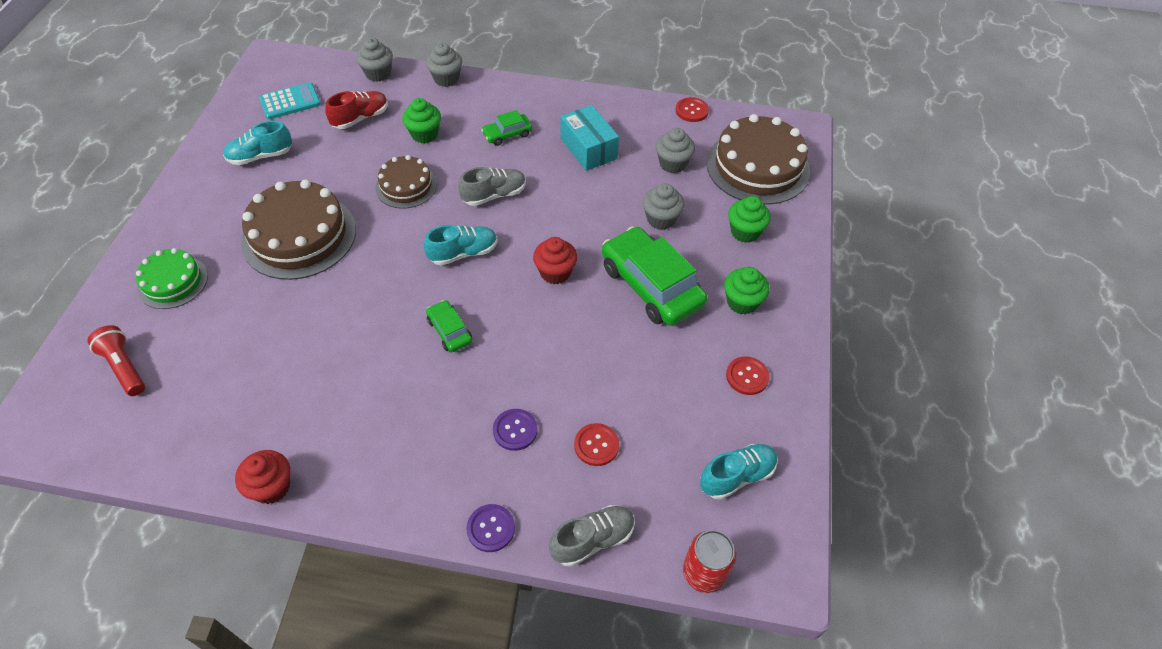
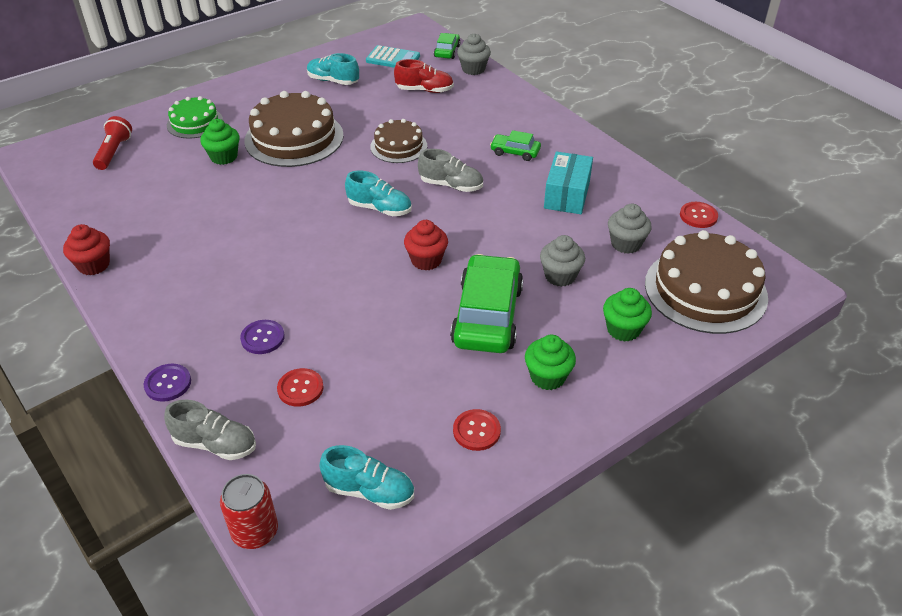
camera: 45 degrees right, 10 degrees down
green cupcake [402,98,441,143] -> green cupcake moved to [200,119,240,165]
grey cupcake [426,43,462,87] -> none
green car [426,300,472,352] -> green car moved to [434,33,460,59]

